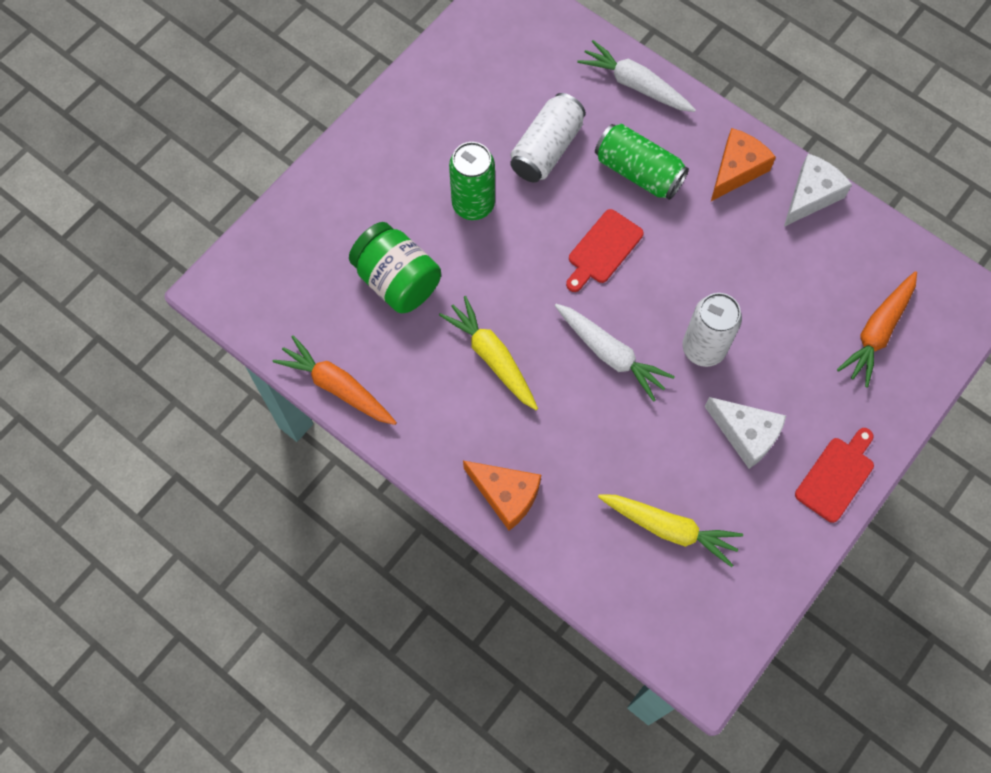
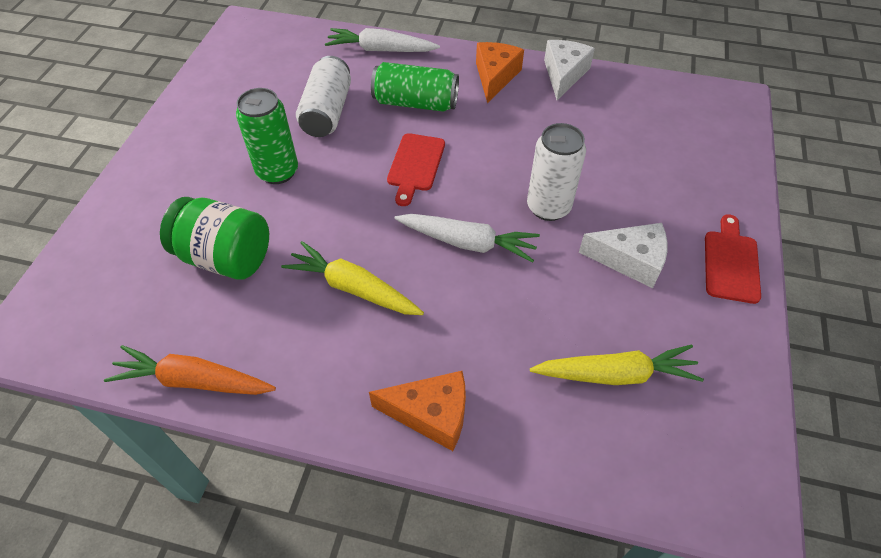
camera: 25 degrees left, 15 degrees down
orange carrot [837,271,917,388] -> none

